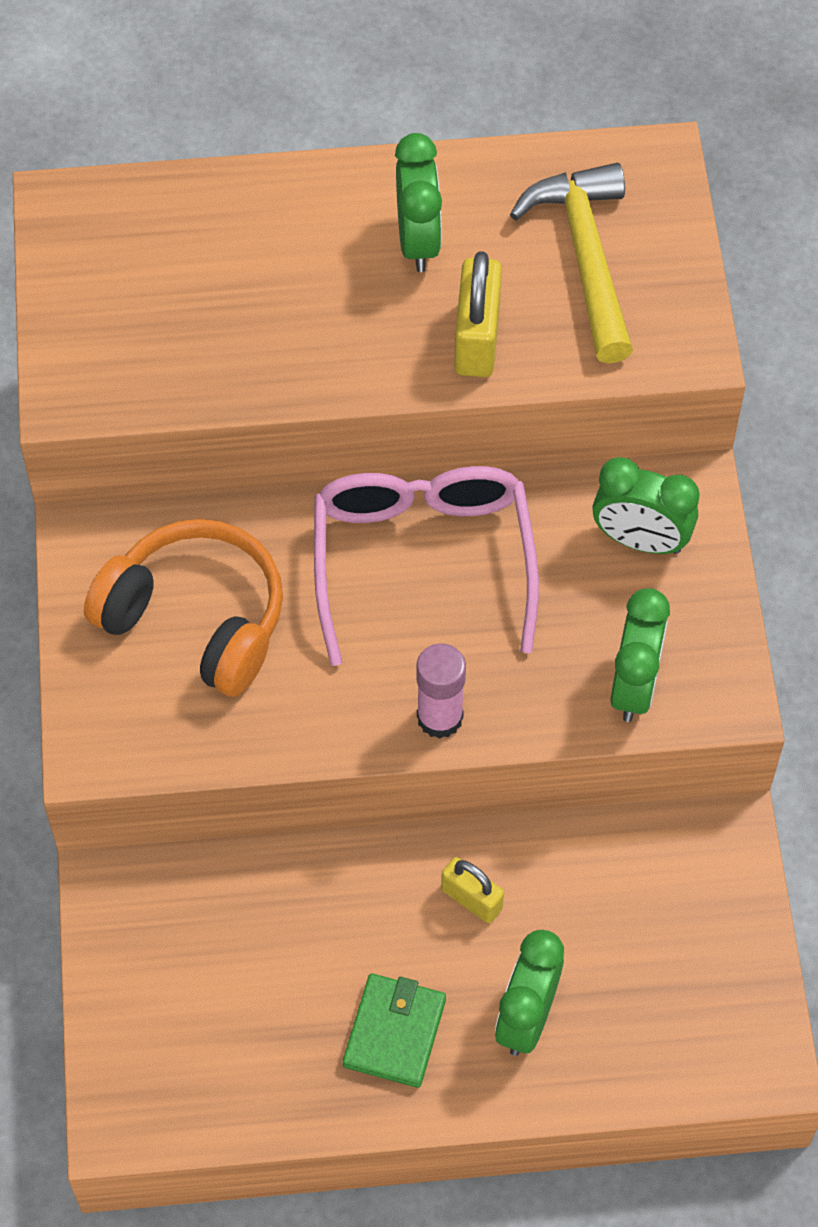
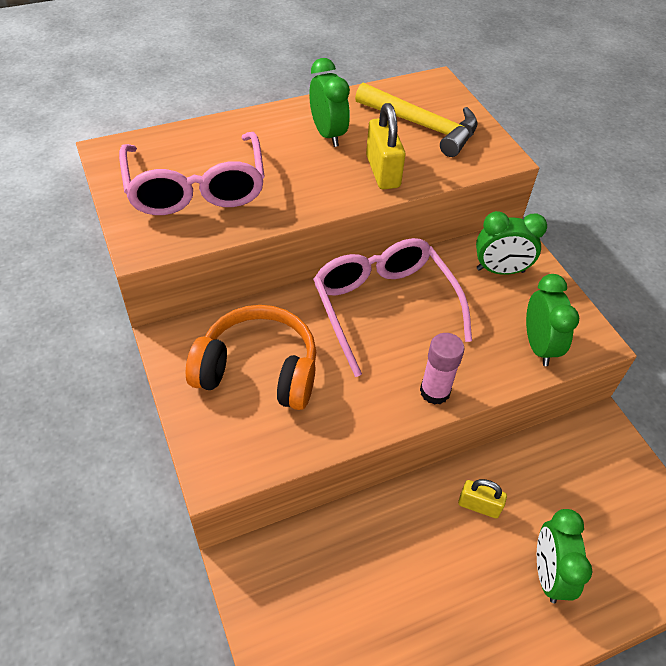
camera: 20 degrees left, 10 degrees down
green wallet [343,973,446,1088] -> none
yellow hammer [510,163,633,364] -> yellow hammer turned 150 degrees clockwise [355,83,478,157]
none -> pink glasses [119,132,265,215]

